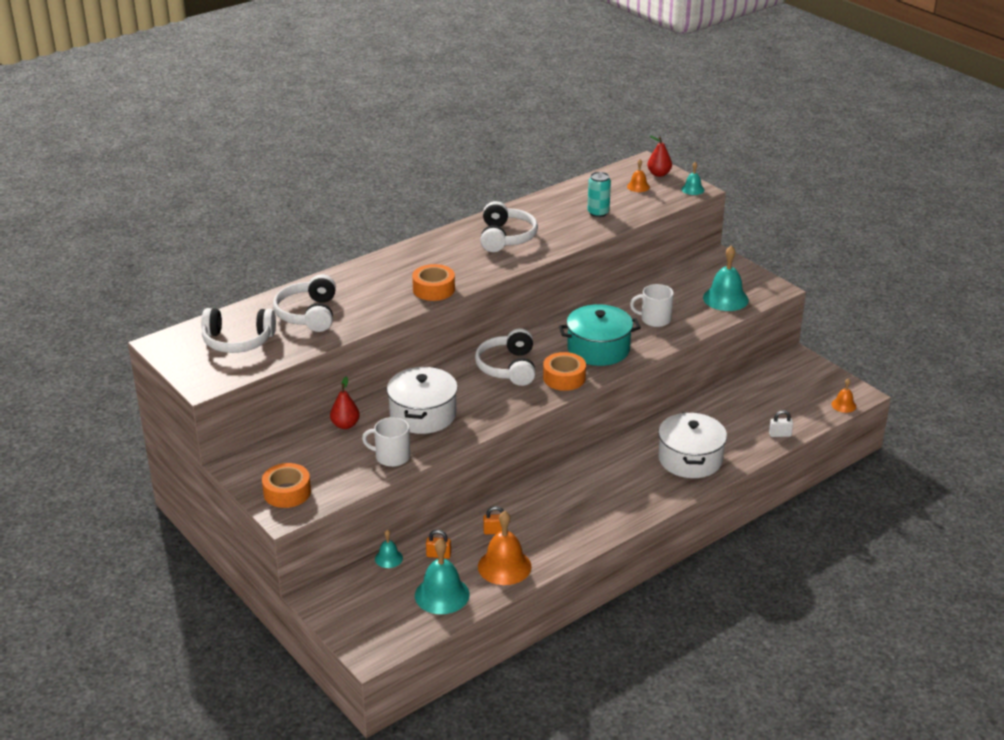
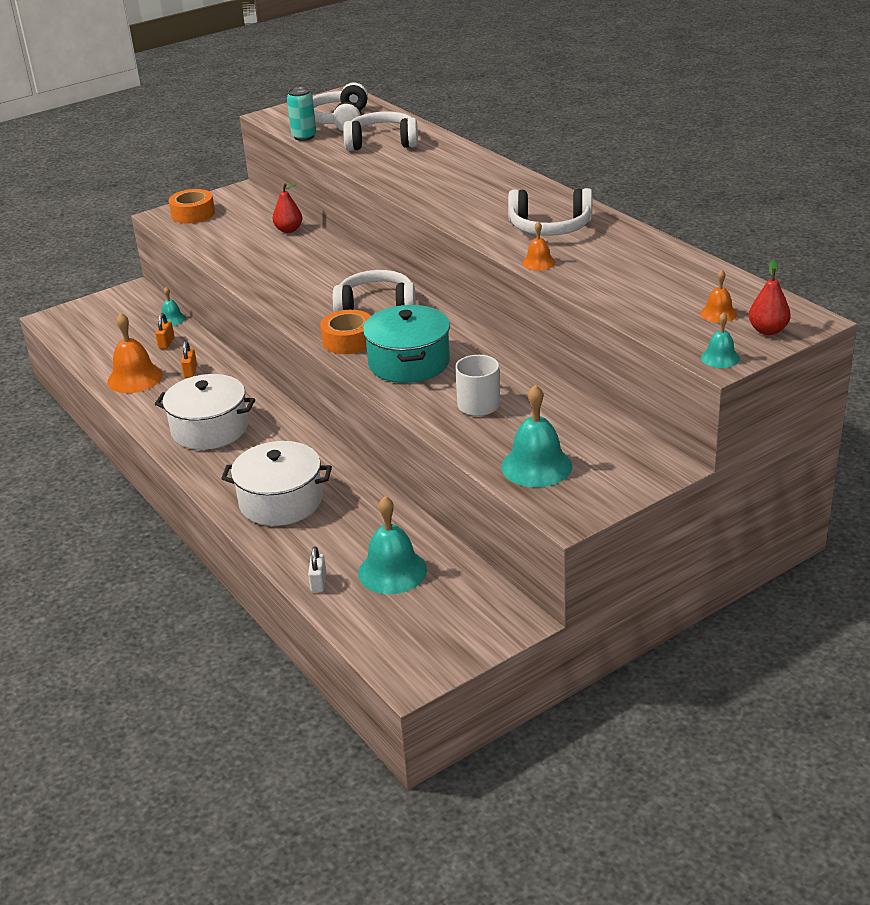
camera: 95 degrees right, 0 degrees up
white mug [362,417,410,467] -> none
white pot [387,367,458,434] -> white pot moved to [155,374,255,450]
orange tape [412,264,455,301] -> none
turquoise bell [415,538,470,614] -> turquoise bell moved to [358,496,427,594]
turquoise can [587,172,611,217] -> turquoise can moved to [287,87,316,141]
orange bell [831,378,856,413] -> orange bell moved to [522,221,555,270]

